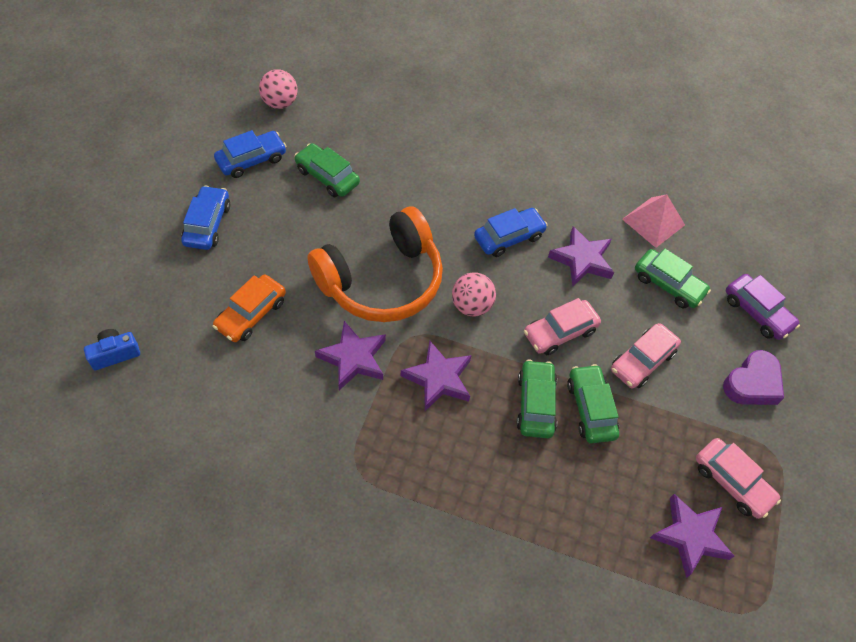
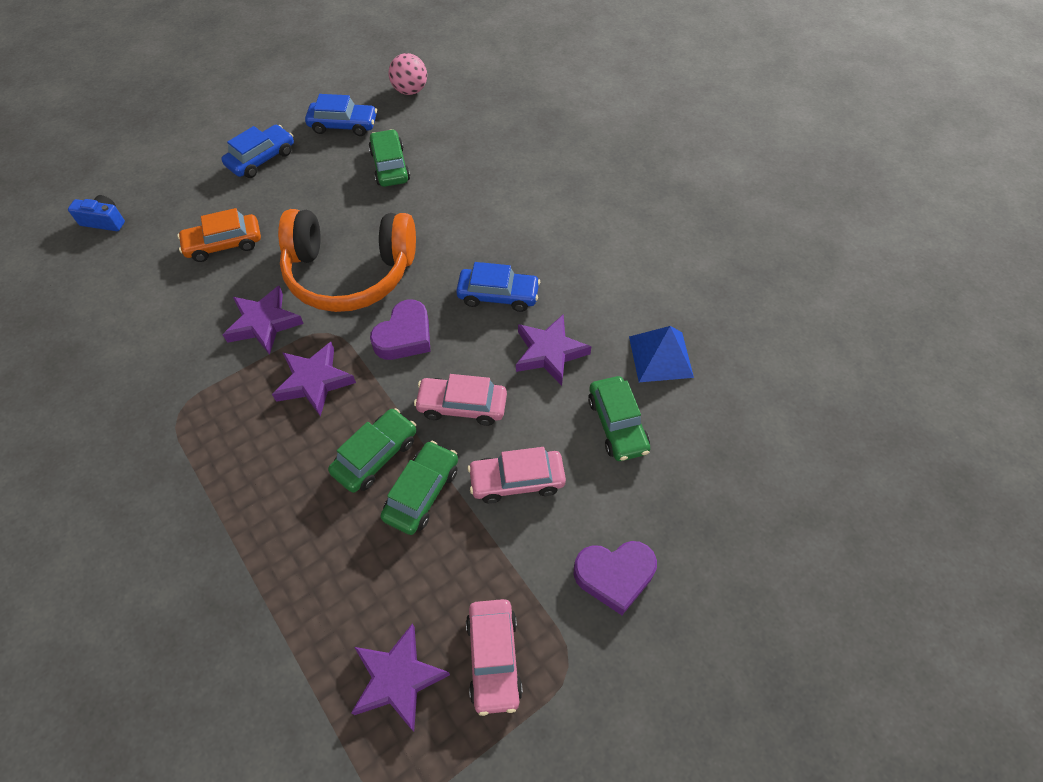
camera: 40 degrees right, 0 degrees up
pink ball [452,272,496,317] -> purple heart [370,300,431,360]
pink pyramid [622,194,685,248] -> blue pyramid [629,326,694,382]
purple car [726,274,800,340] -> none

